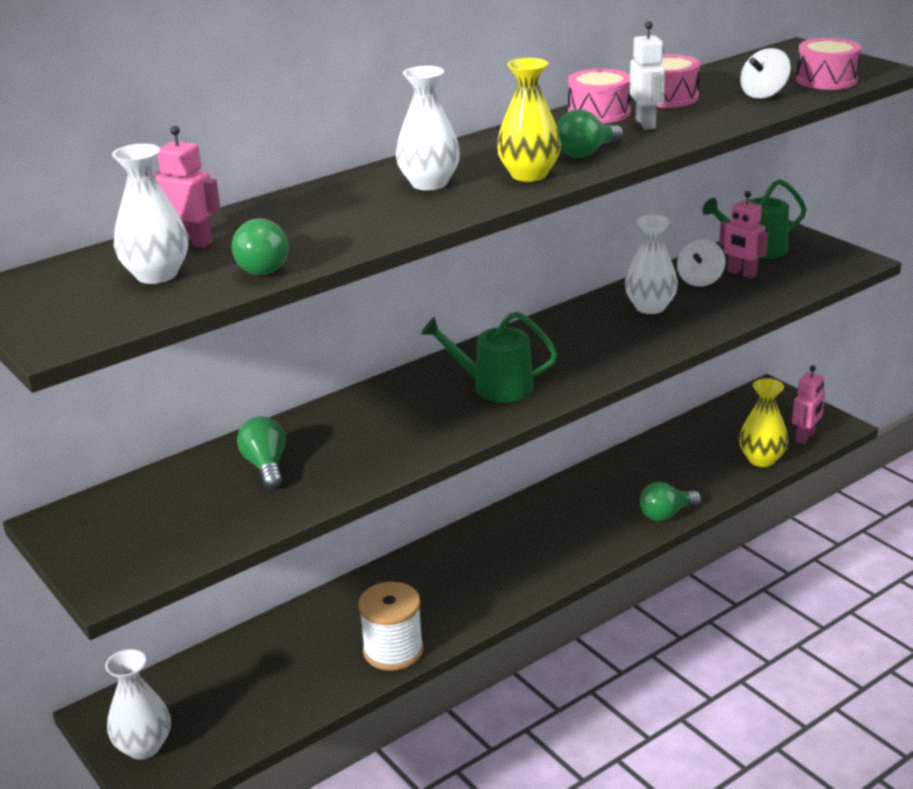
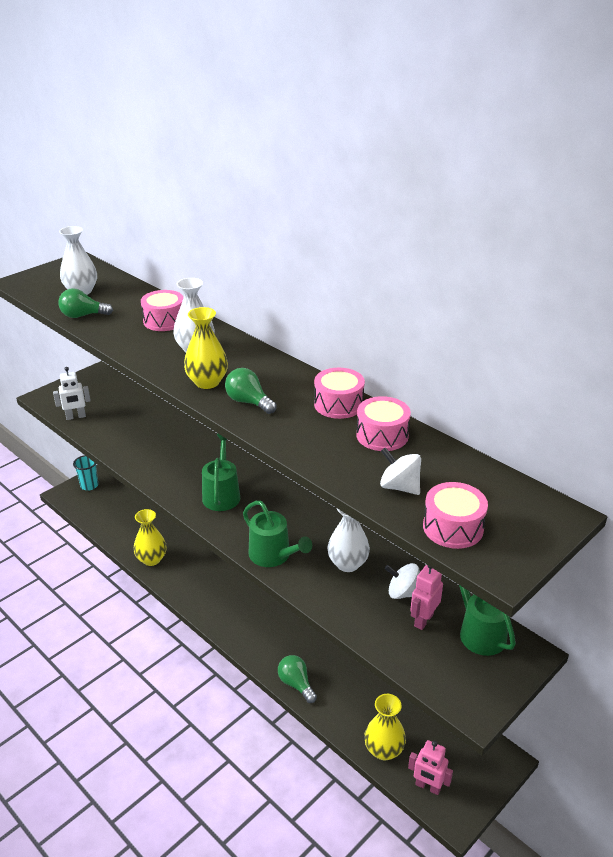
camera: 80 degrees right, 5 degrees up
white vase [105,649,171,759] -> turquoise cup [73,455,98,491]
pink robot [153,126,221,248] -> none
green light bulb [237,416,286,489] -> none
white spool [358,582,424,671] -> yellow vase [133,509,166,566]
white robot [630,21,665,130] -> white robot moved to [53,367,91,420]
none -> pink drum [141,290,184,331]
none -> green watering can [243,501,312,567]

